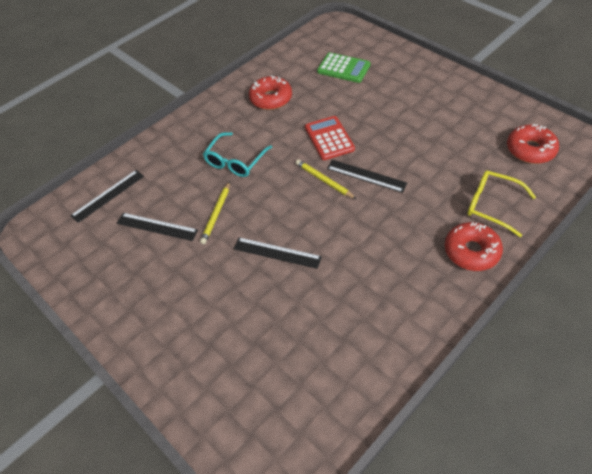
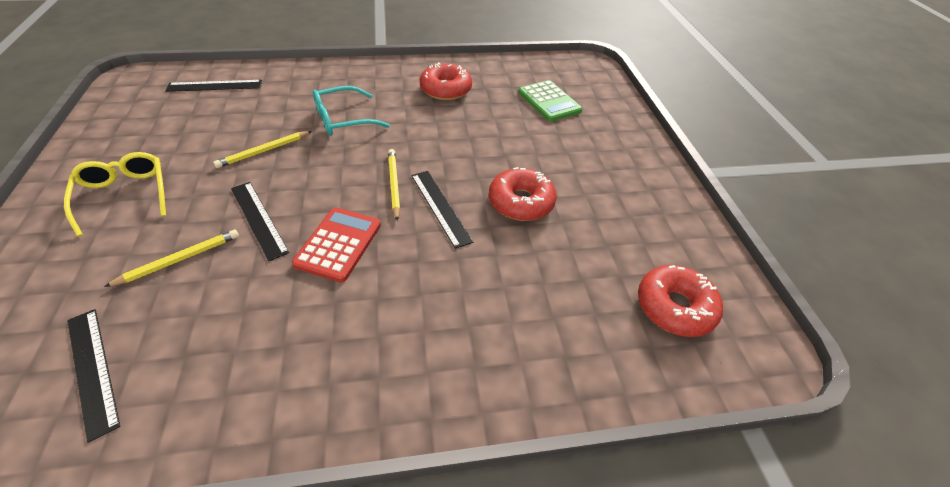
camera: 30 degrees right, 5 degrees down
black ruler [117,213,198,241] -> black ruler moved to [67,309,120,443]
red calculator [305,116,355,160] -> red calculator moved to [292,207,381,282]
red donut [445,222,503,271] -> red donut moved to [489,167,557,221]
yellow glasses [467,170,536,237] -> yellow glasses moved to [64,152,166,236]
none -> yellow pencil [104,229,239,287]

